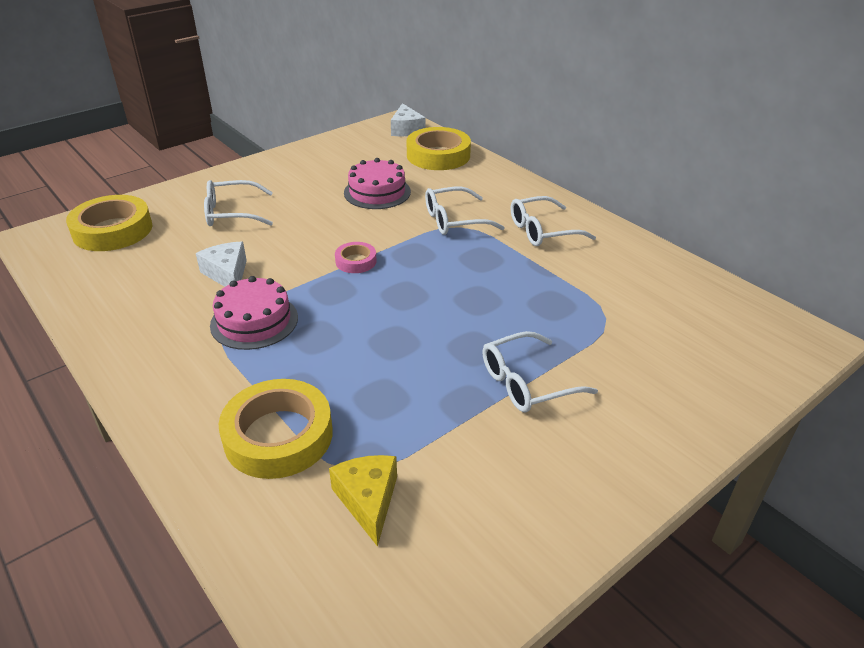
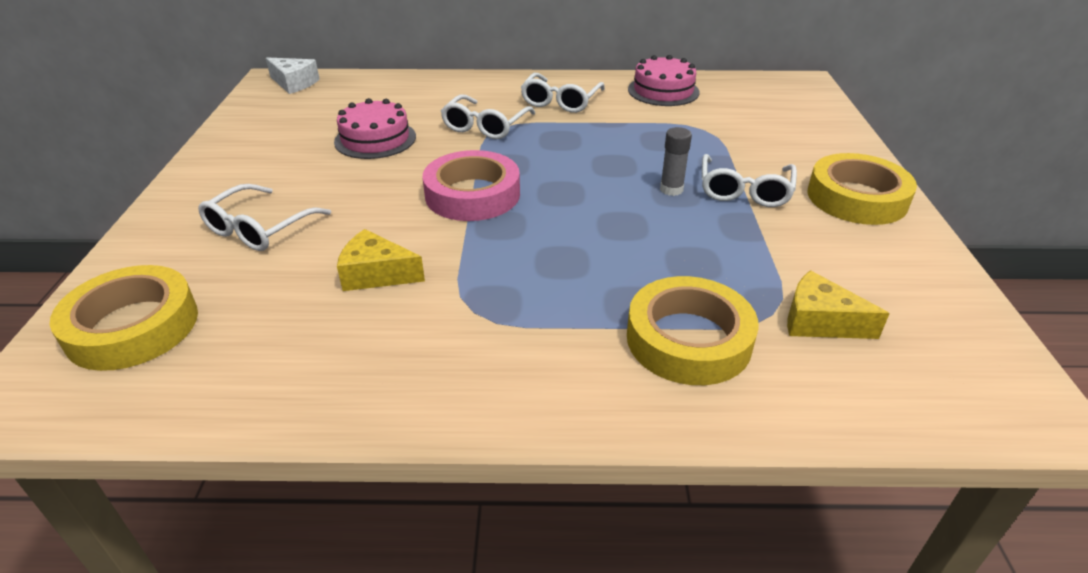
camera: 50 degrees left, 0 degrees up
white cheese [196,242,247,287] -> yellow cheese [337,229,425,291]
pink cake [210,276,298,350] -> pink cake moved to [628,55,700,106]
pink tape [335,242,377,273] -> pink tape [423,150,520,221], size x1.96
yellow tape [407,127,471,170] -> yellow tape moved to [807,153,917,225]
none -> grey glue stick [660,127,692,196]

